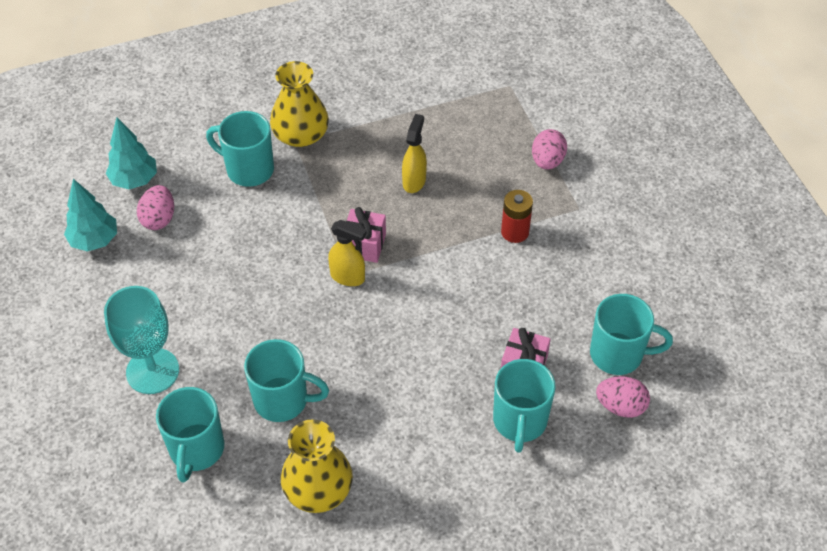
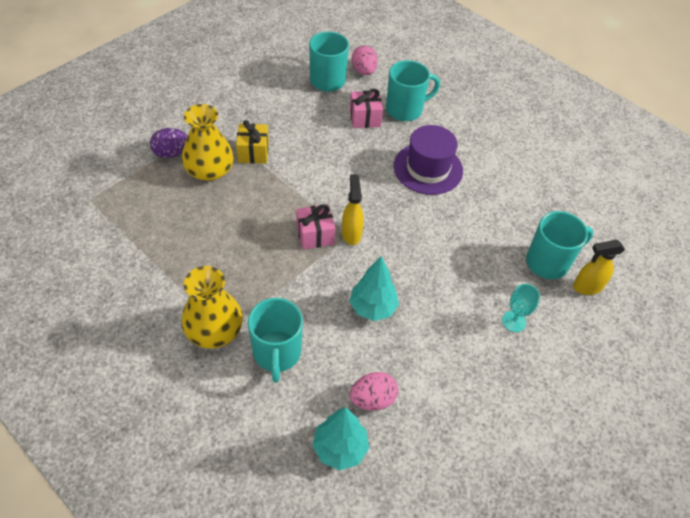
camera: 120 degrees left, 0 degrees up
turquoise tree [64,179,117,252] -> turquoise tree moved to [349,256,399,321]
turquoise goblet [104,286,179,394] -> turquoise goblet [502,284,540,332], size x0.53
turquoise mug [244,339,329,422] -> none
yellow vase [281,419,353,513] -> yellow vase moved to [182,104,234,181]
yellow spray bottle [402,114,427,193] -> yellow spray bottle moved to [573,240,625,295]
red battery [501,190,533,243] -> yellow gift [236,120,269,164]
pink egg [532,129,567,170] -> purple egg [150,128,188,158]
none -> purple hat [394,125,463,195]

